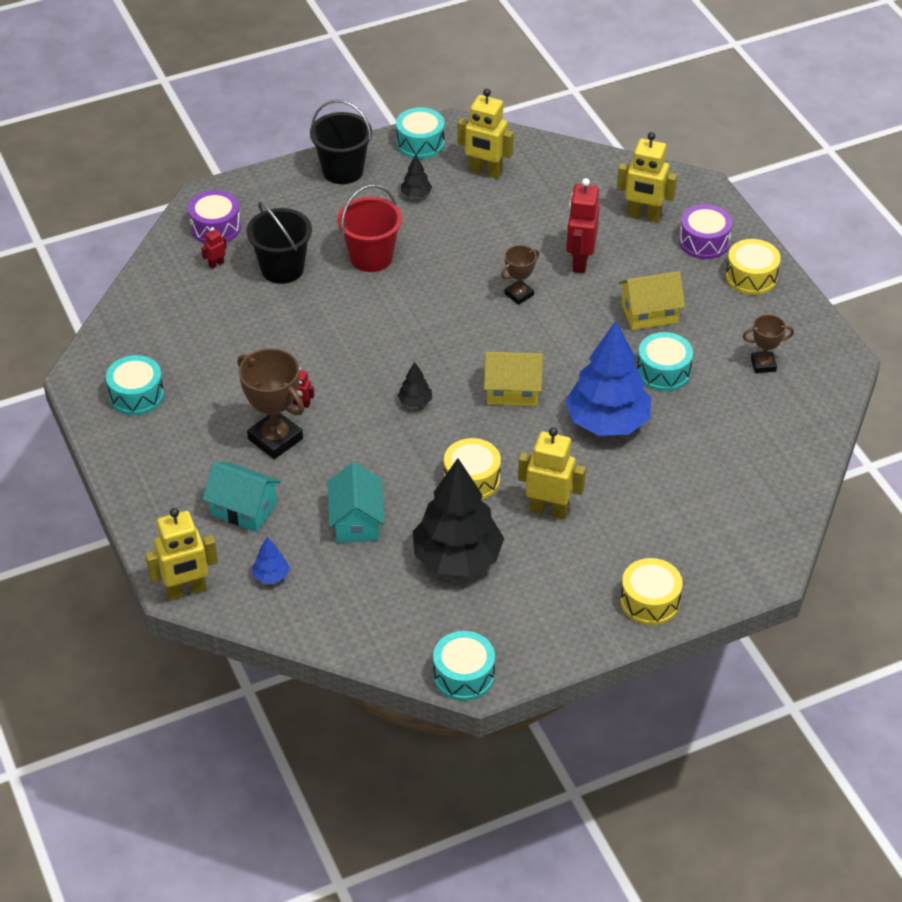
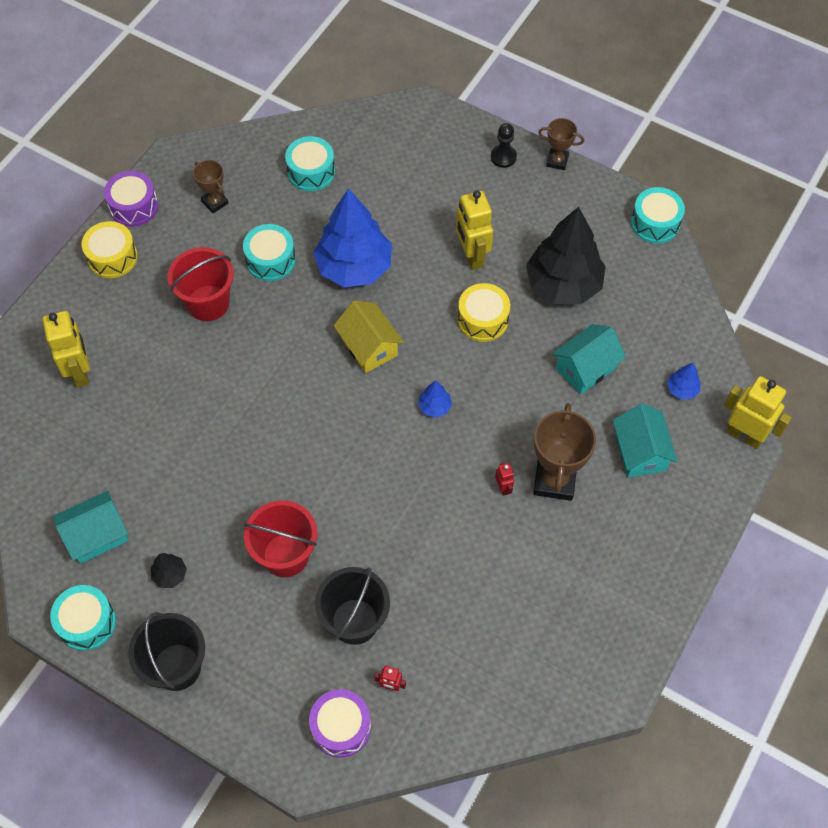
camera: 125 degrees left, 15 degrees up
turquoise drum [106,355,164,415] -> turquoise drum moved to [285,136,335,191]
black tree [398,362,432,408] -> blue tree [418,380,452,418]
yellow robot [458,89,514,179] -> turquoise house [53,491,128,564]
brown trophy [501,245,539,305] -> brown trophy moved to [538,118,584,170]
red robot [566,178,600,273] -> none
yellow house [619,271,685,330] -> red bucket [168,247,234,321]
yellow drum [620,558,683,625] -> black pawn [491,123,517,168]
purple drum [679,204,732,259] -> purple drum moved to [104,171,158,227]

